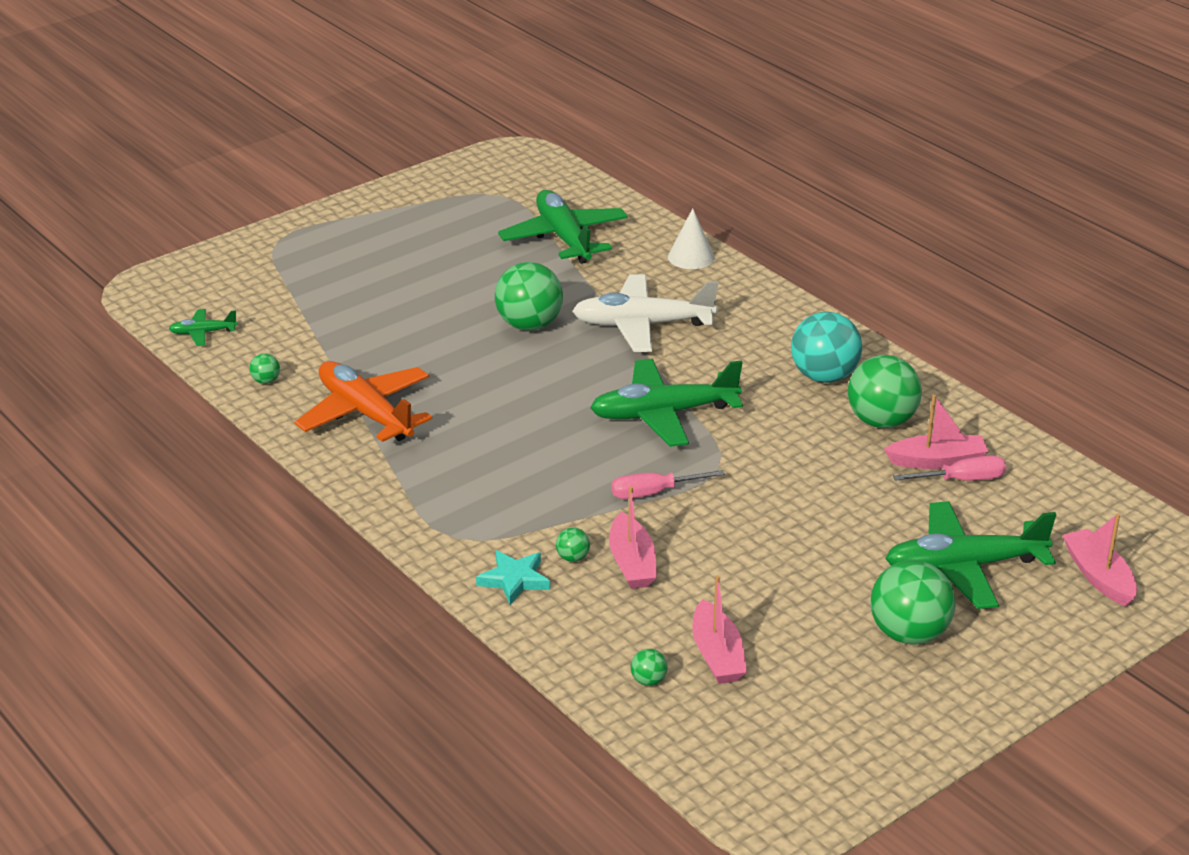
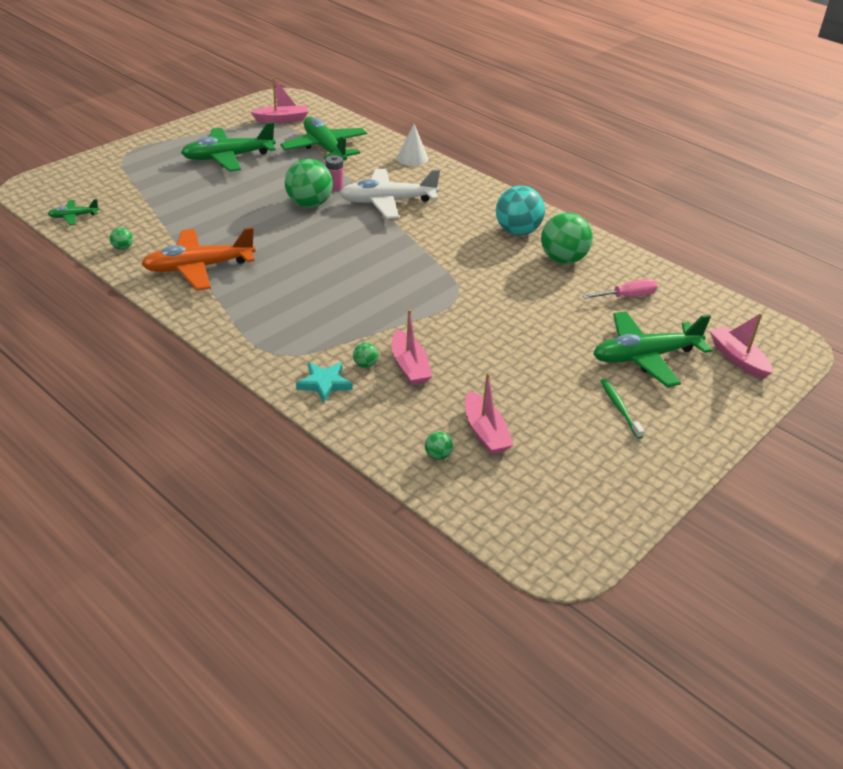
camera: 10 degrees left, 5 degrees up
orange plane [294,361,432,442] -> orange plane turned 60 degrees counterclockwise [141,227,256,291]
green plane [590,359,743,447] -> green plane moved to [181,122,276,172]
pink screwdriver [612,470,725,499] -> none
green ball [870,560,956,645] -> green toothbrush [601,379,645,439]
pink boat [884,394,989,469] -> pink boat moved to [251,77,308,123]
none -> pink battery [326,155,343,191]

